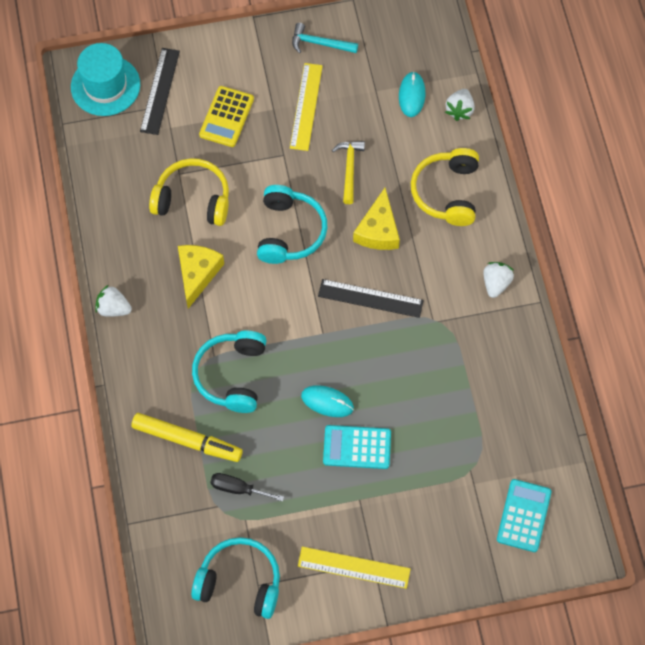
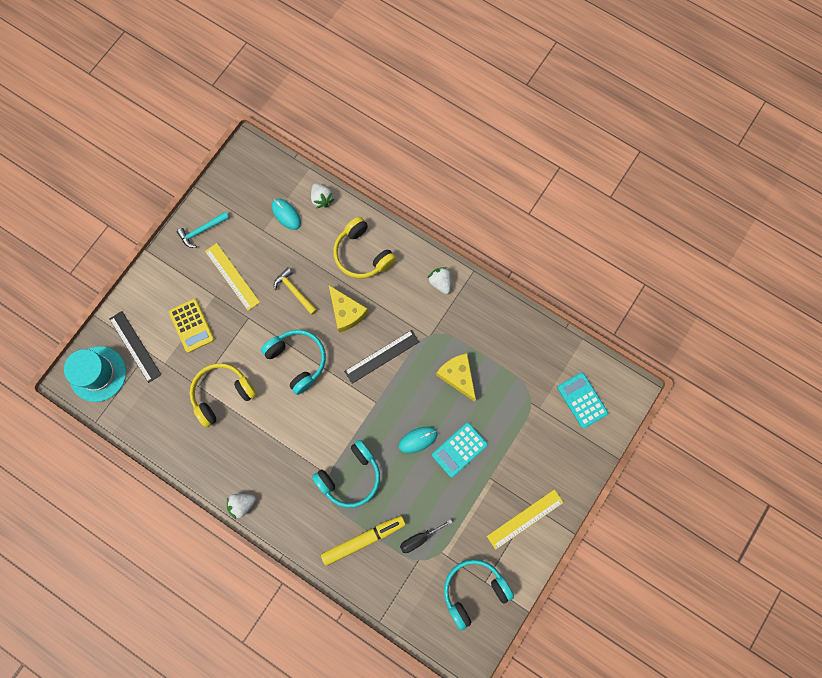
camera: 45 degrees left, 10 degrees up
yellow cheese [178,245,224,309] -> yellow cheese moved to [436,353,476,402]
turquoise headphones [192,331,267,413] -> turquoise headphones turned 90 degrees counterclockwise [312,440,380,508]

